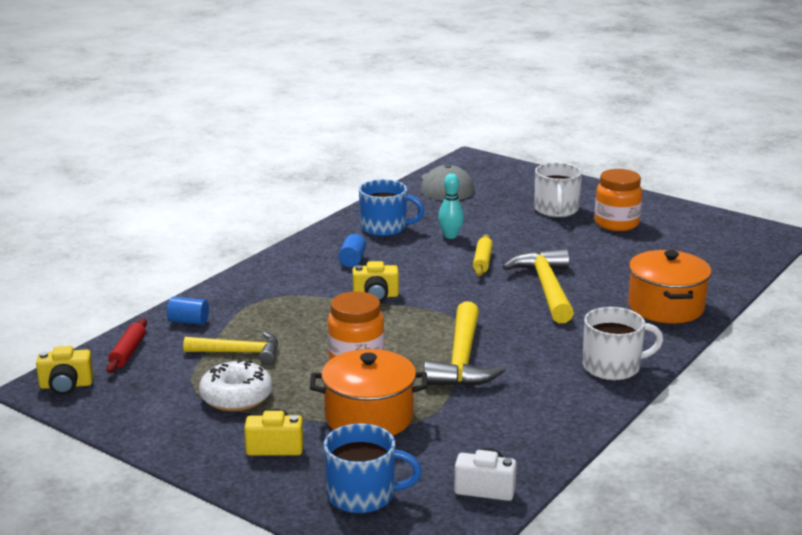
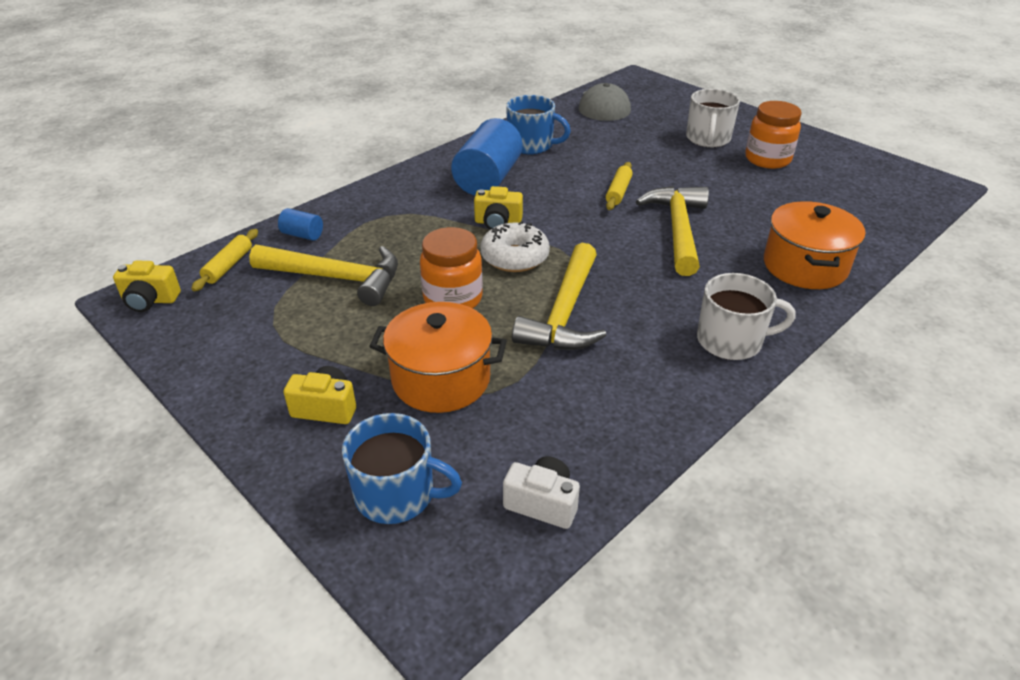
camera: 10 degrees right, 15 degrees up
red rolling pin [106,318,147,373] -> yellow rolling pin [191,229,258,291]
yellow hammer [183,332,278,365] -> yellow hammer [249,245,398,306], size x1.52
white donut [199,359,272,411] -> white donut moved to [480,221,550,272]
blue cylinder [338,234,366,267] -> blue cylinder [451,118,523,195], size x2.19
turquoise bowling pin [438,173,464,239] -> none

